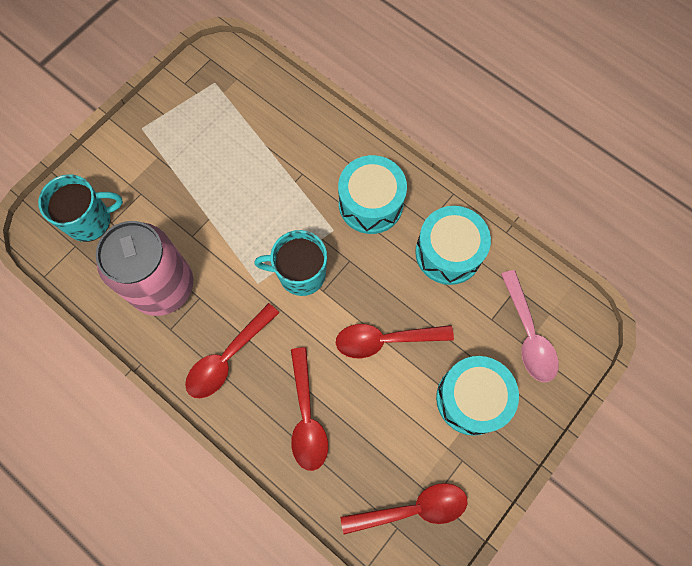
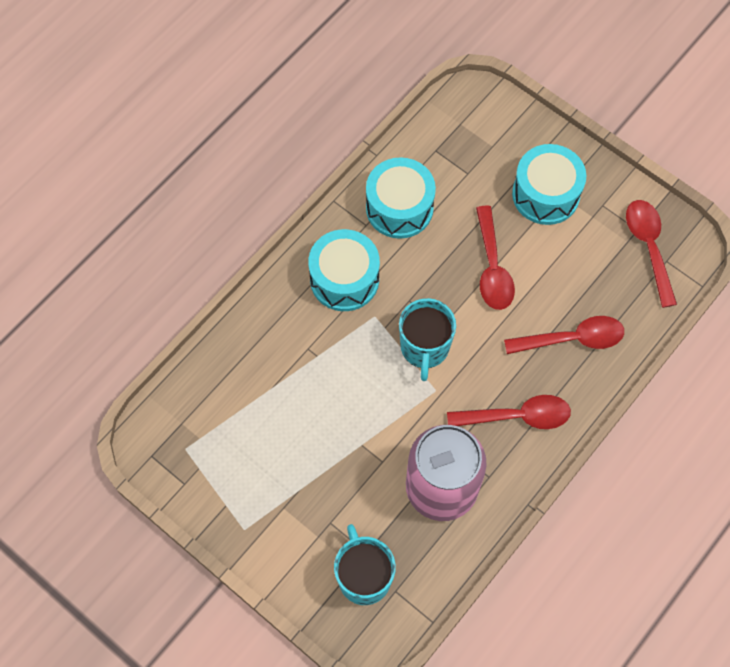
camera: 90 degrees left, 5 degrees down
red spoon [185,303,279,398] -> red spoon turned 45 degrees counterclockwise [447,395,571,429]
pink spoon [501,270,559,382] -> none

